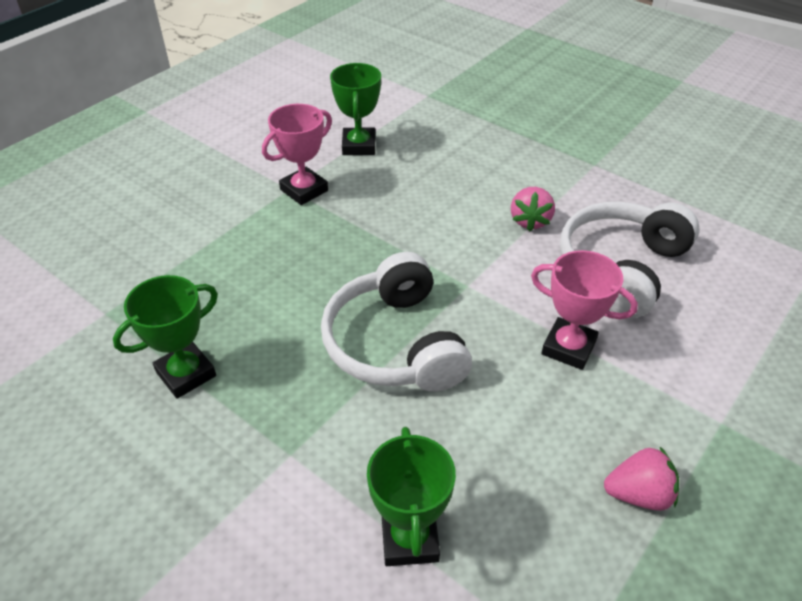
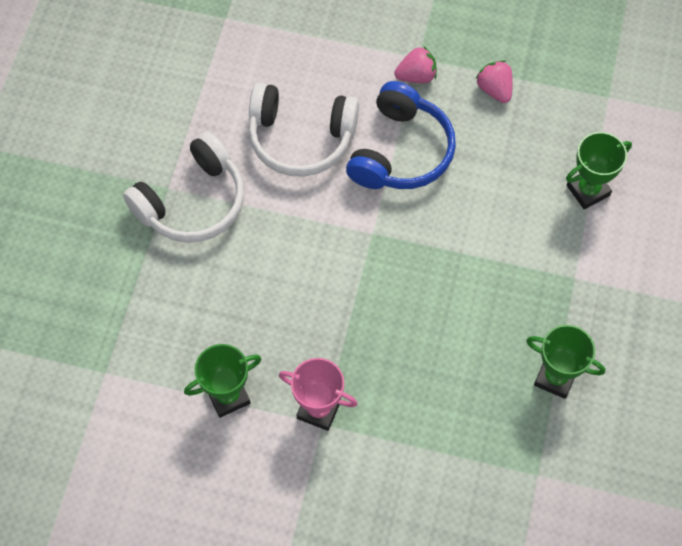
camera: 115 degrees left, 20 degrees up
white headphones [321,252,472,392] -> white headphones moved to [123,132,244,243]
pink strawberry [511,187,555,231] -> pink strawberry moved to [394,46,437,83]
pink trophy [531,250,638,370] -> blue headphones [346,81,456,189]

